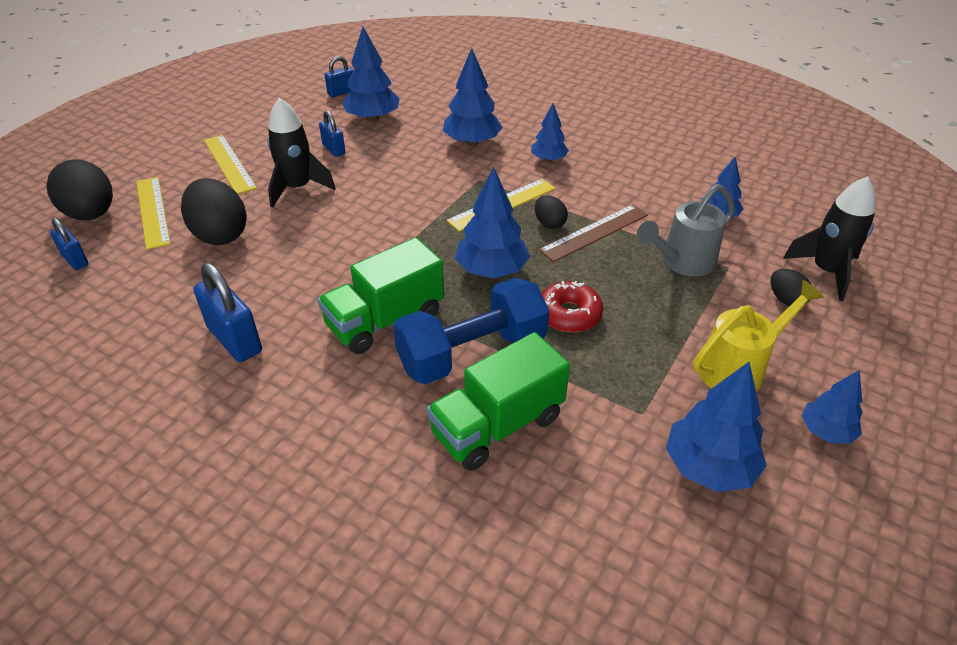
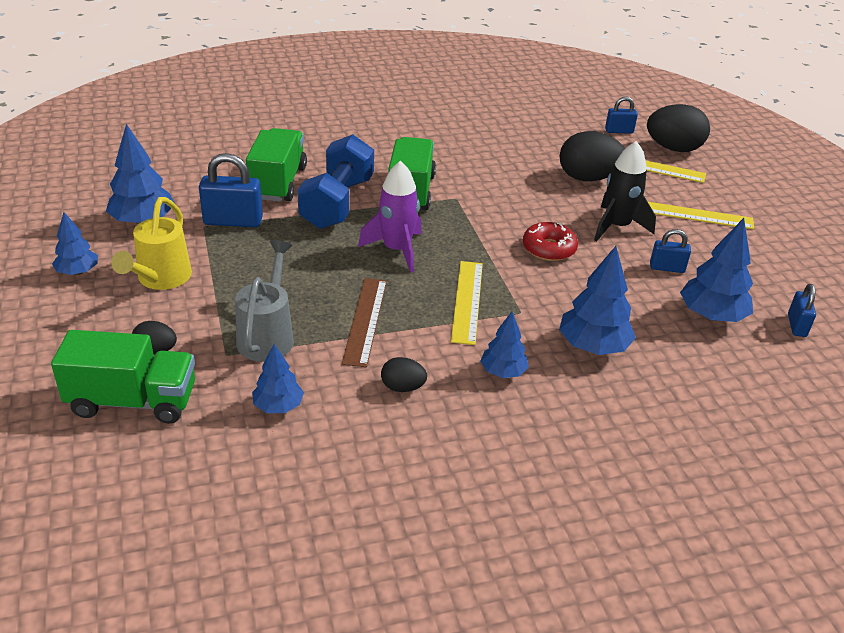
camera: 130 degrees right, 5 degrees down
blue padlock [193,263,262,362] -> blue padlock moved to [199,153,263,227]
blue tree [455,167,530,278] -> purple rocket [358,161,422,273]
black egg [535,195,568,229] -> black egg moved to [381,357,427,392]
red donut [541,281,603,332] -> red donut moved to [523,222,578,261]
black rocket [783,176,876,301] -> green truck [51,330,195,424]

